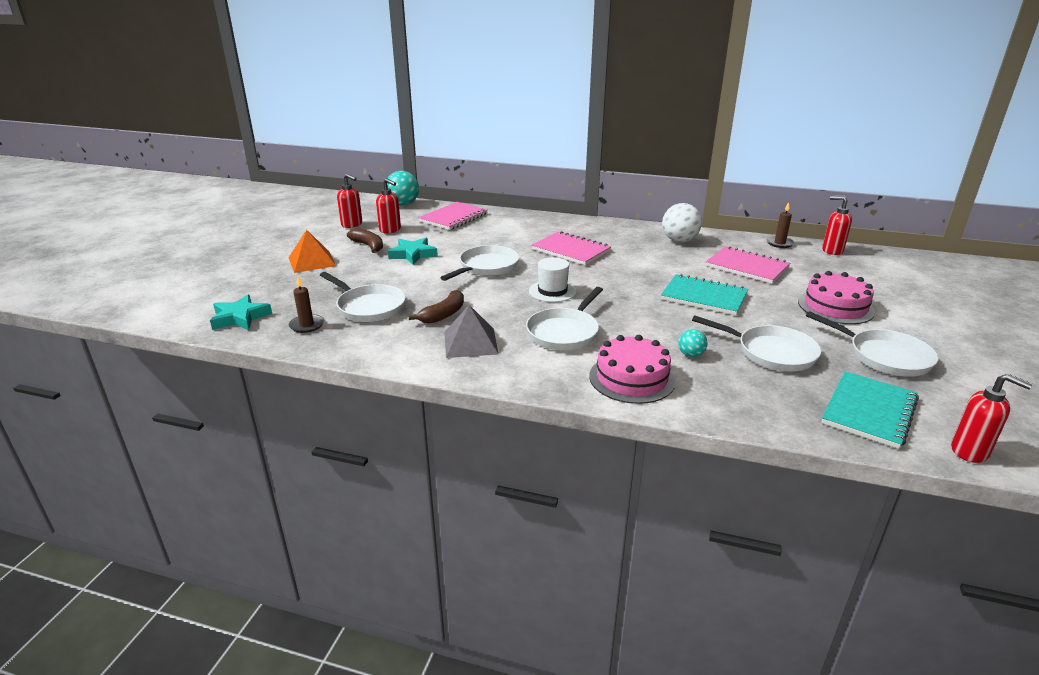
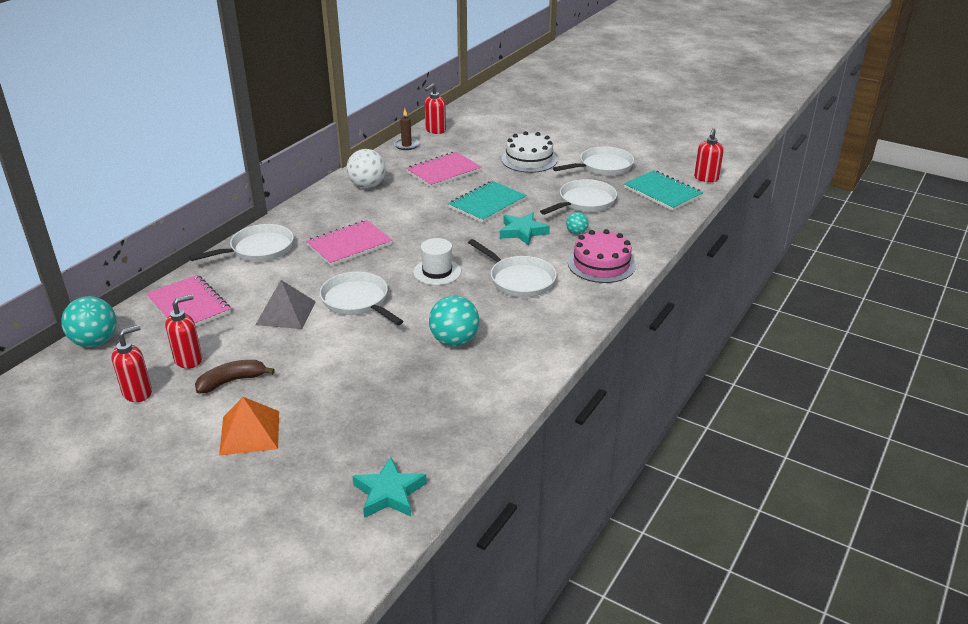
camera: 75 degrees left, 5 degrees up
brown candle [289,276,324,333] -> none
white pan [320,272,406,322] -> white pan moved to [189,224,294,262]
turquoise star [388,238,438,265] -> turquoise star moved to [500,212,550,246]
brown banana [408,290,464,324] -> turquoise ball [429,296,479,346]
grey pyramid [444,305,499,358] -> grey pyramid moved to [256,280,316,329]
pink cake [798,271,875,324] -> white cake [502,131,557,173]
red soap dispenser [951,374,1033,463] -> red soap dispenser turned 150 degrees clockwise [694,128,724,182]

